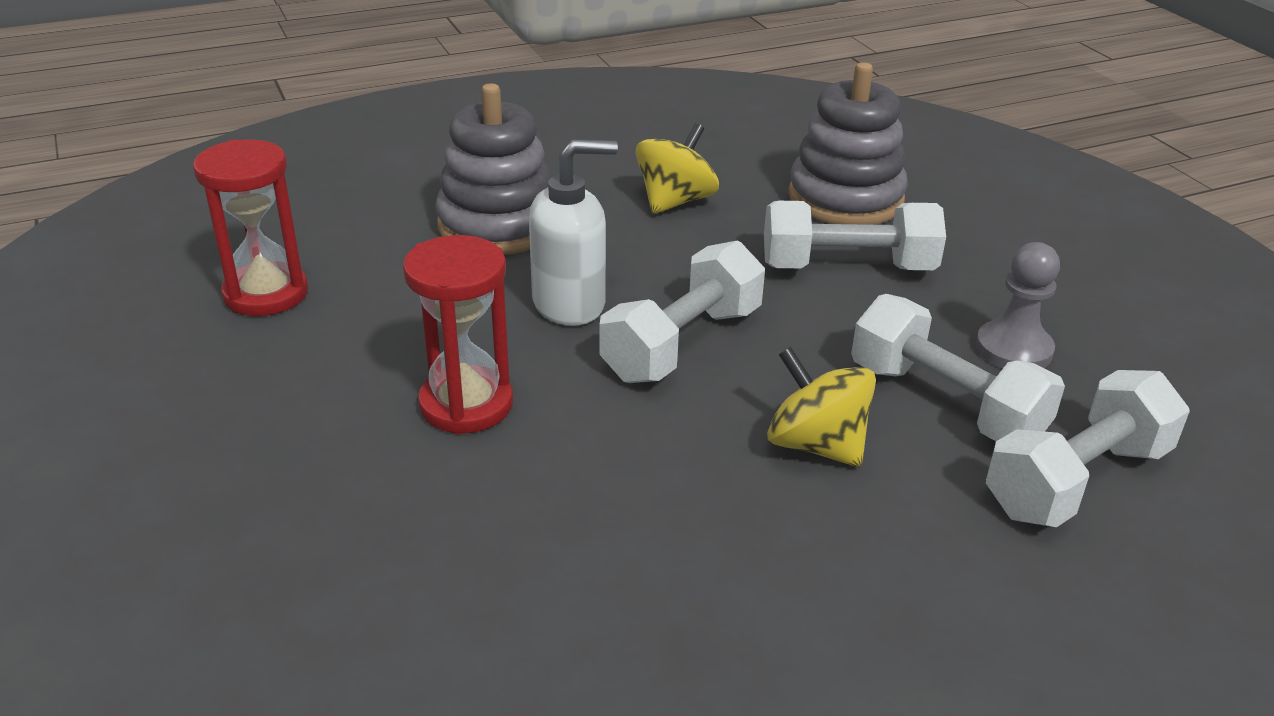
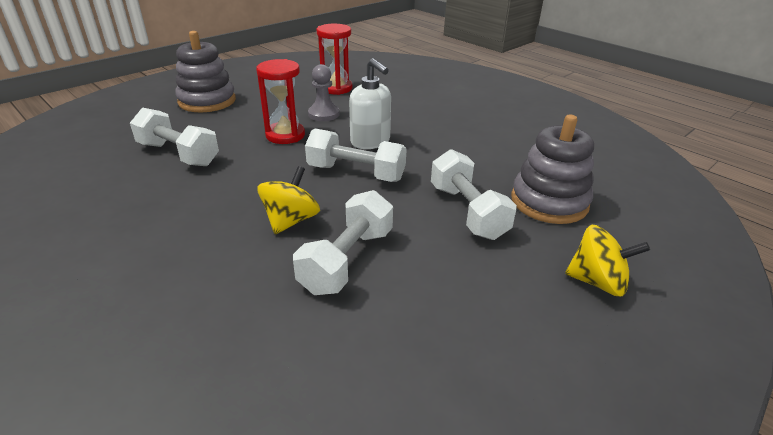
camera: 70 degrees right, 0 degrees up
grey stacking toy [436,83,552,255] -> grey stacking toy moved to [175,31,236,112]
yellow spinning top [635,123,719,214] -> yellow spinning top moved to [565,225,650,296]
grey pawn [976,242,1060,368] -> grey pawn moved to [308,64,340,121]
white dumbbell [986,370,1190,527] -> white dumbbell moved to [130,107,219,166]

